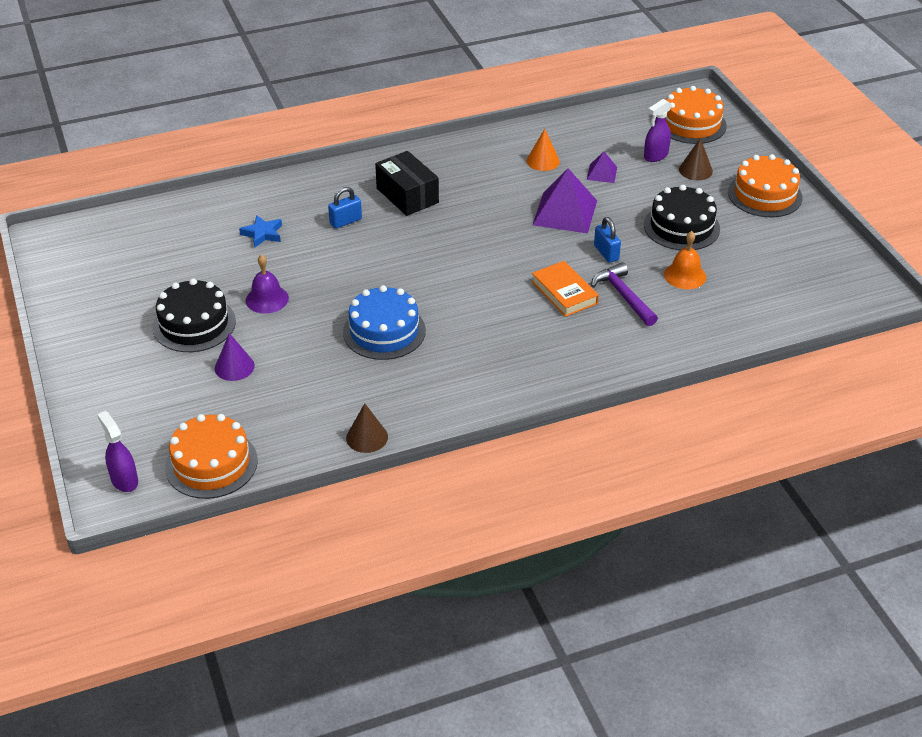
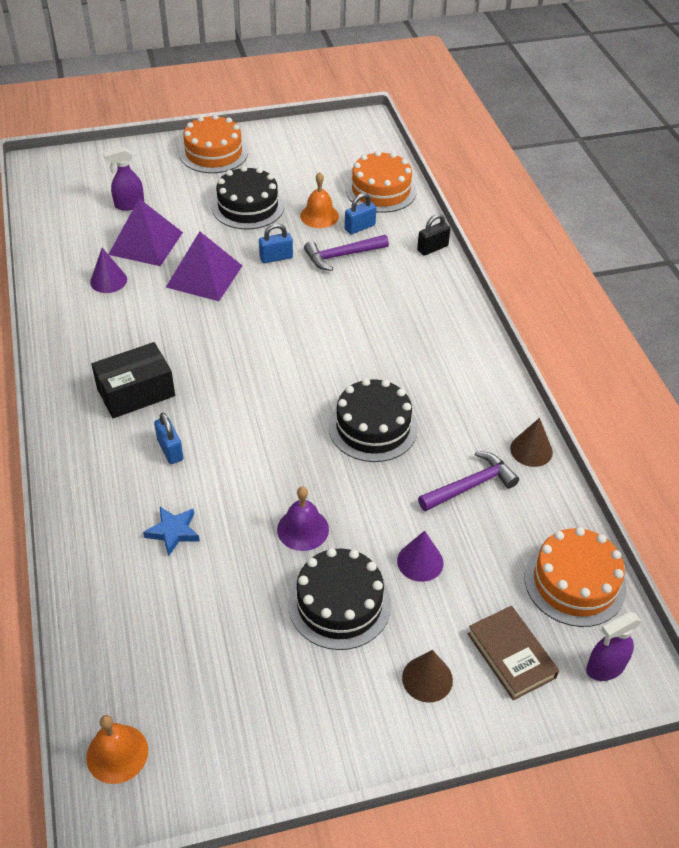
camera: 85 degrees left, 5 degrees up
blue cake [343,285,426,360] -> black cake [329,378,418,462]
orange cone [526,129,560,171] -> purple cone [90,248,127,293]
orange book [531,261,599,317] -> none
purple pyramid [587,152,617,183] -> purple pyramid [108,199,183,266], size x1.95
purple spray bottle [644,99,672,162] -> purple spray bottle turned 105 degrees clockwise [103,147,144,211]
orange cake [665,86,727,144] -> orange cake moved to [346,151,417,213]
brown cone [679,138,713,180] -> brown cone moved to [402,650,453,703]
none -> orange bell [86,715,148,784]
none -> blue padlock [345,193,376,234]
none -> black padlock [417,214,451,256]
none -> purple hammer [418,451,519,511]
none -> brown book [467,606,559,700]

